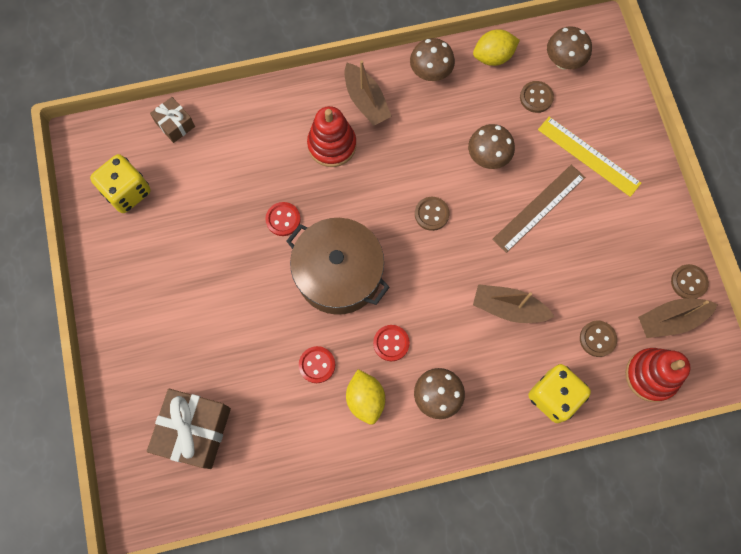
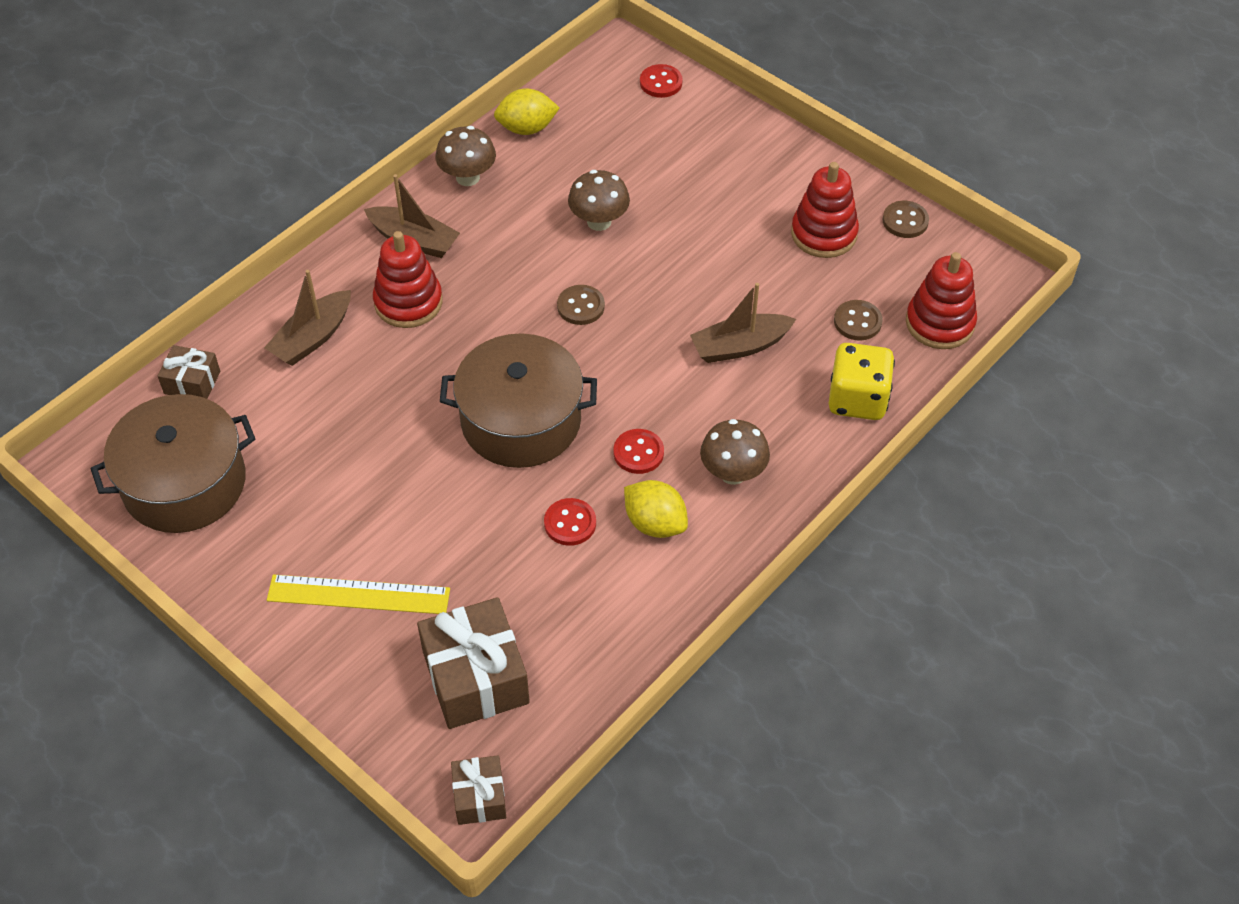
camera: 35 degrees left, 20 degrees down
yellow dice [90,154,151,213] -> brown pot [91,394,255,533]
red button [265,202,301,236] -> red button moved to [640,64,683,98]
yellow lemon [473,29,520,66] -> yellow lemon turned 45 degrees clockwise [494,88,560,135]
brown ruler [492,165,585,253] -> none
brown button [520,81,554,113] -> none
yellow ruler [538,117,641,197] -> yellow ruler moved to [267,574,450,614]
brown mushroom [547,26,592,69] -> none
brown boat [638,298,718,338] -> brown boat moved to [264,270,351,366]
none -> brown gift [451,755,506,825]
none -> red stacking toy [791,162,859,258]

